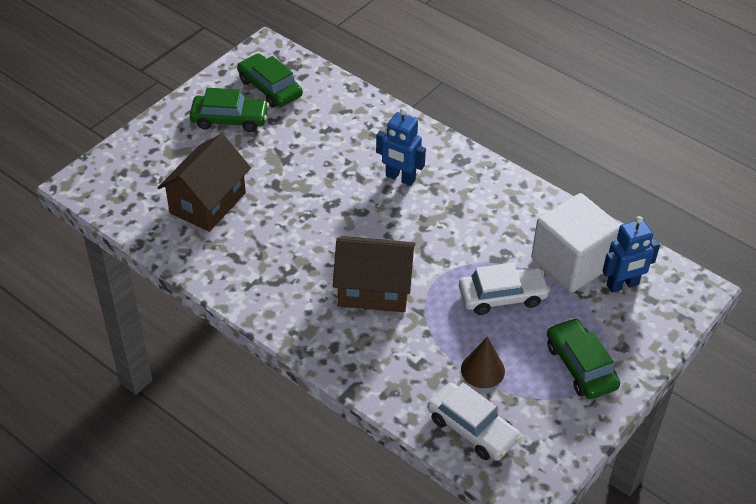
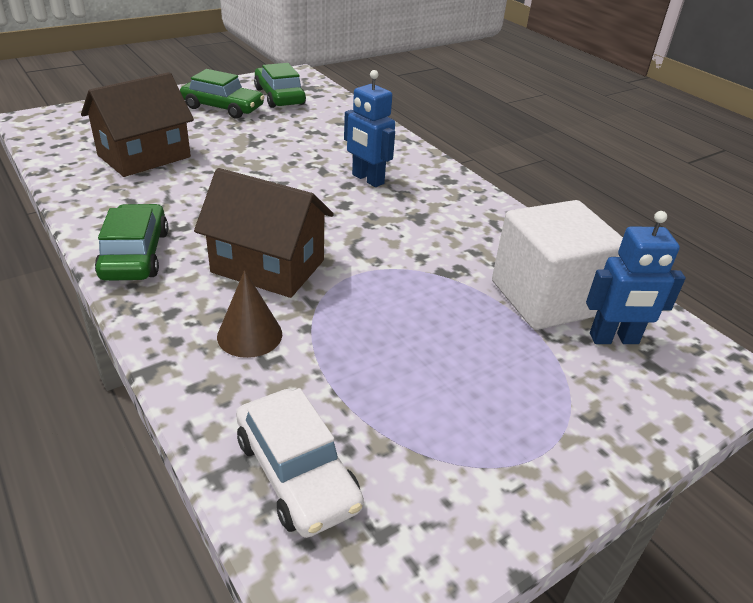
camera: 15 degrees right, 10 degrees down
white car [459,263,550,315] -> none
brown cone [461,336,505,388] -> brown cone moved to [217,270,282,358]
green car [547,318,620,399] -> green car moved to [95,204,168,281]

